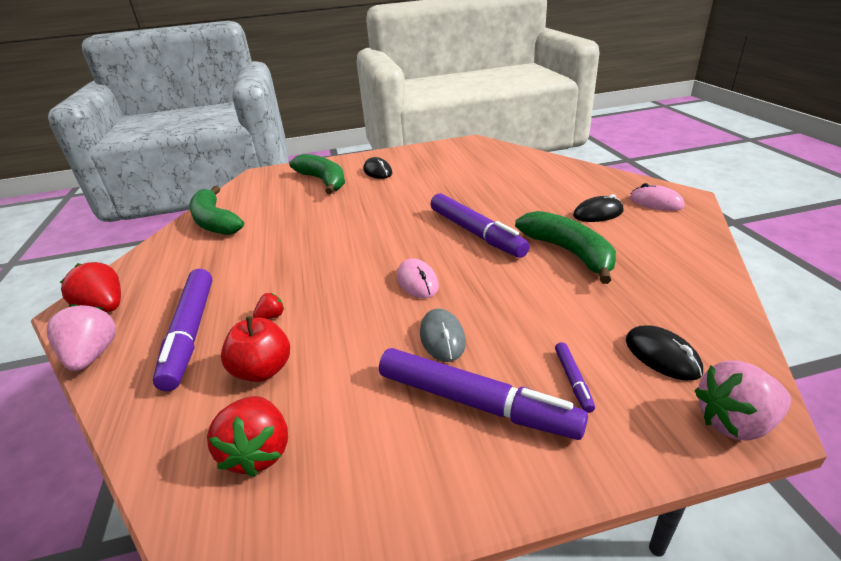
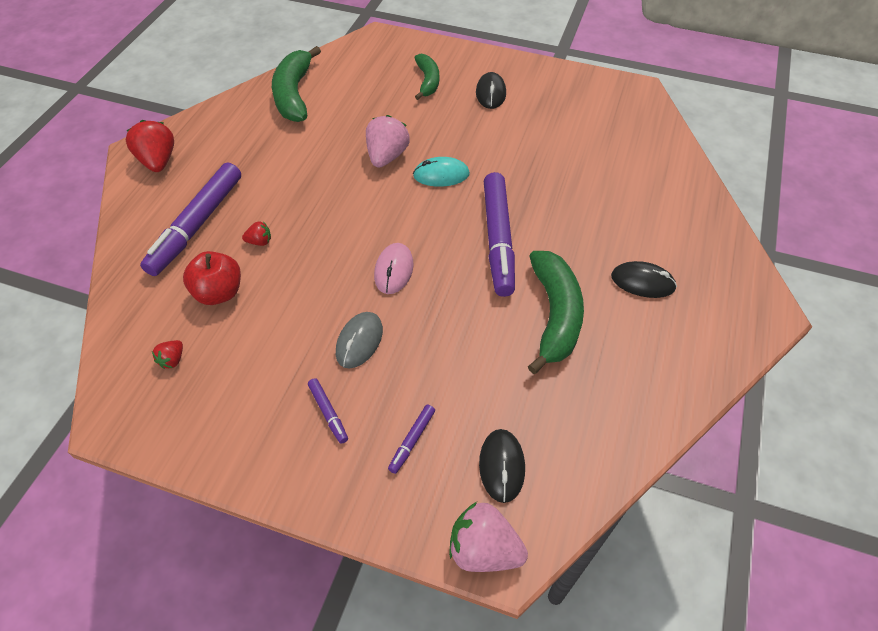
camera: 30 degrees right, 20 degrees up
pink strawberry [47,304,116,371] -> pink strawberry moved to [366,115,410,168]
red strawberry [207,396,288,477] -> red strawberry [152,340,183,369], size x0.50
green banana [289,154,345,194] -> green banana [414,54,439,100], size x0.62
purple marker [379,348,588,440] -> purple marker [308,378,348,444], size x0.43
pink mouse [630,183,685,211] -> none
none -> turquoise mouse [413,157,470,187]

